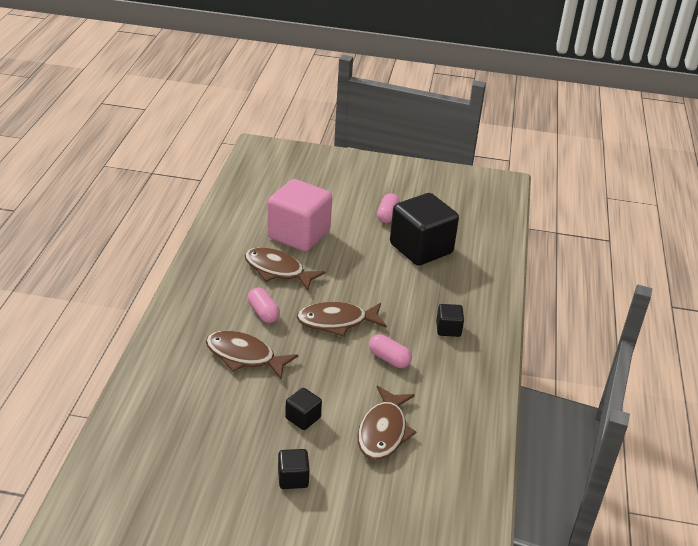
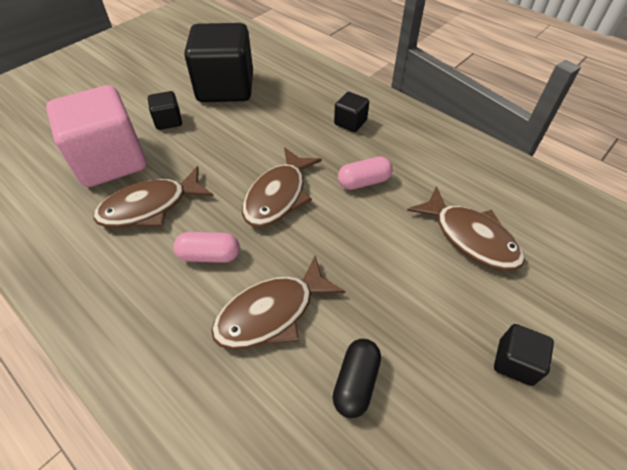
camera: 55 degrees left, 15 degrees up
black cube [285,388,322,430] -> black cube moved to [148,91,182,130]
pink capsule [377,193,400,223] -> none
none -> black capsule [333,339,381,418]

